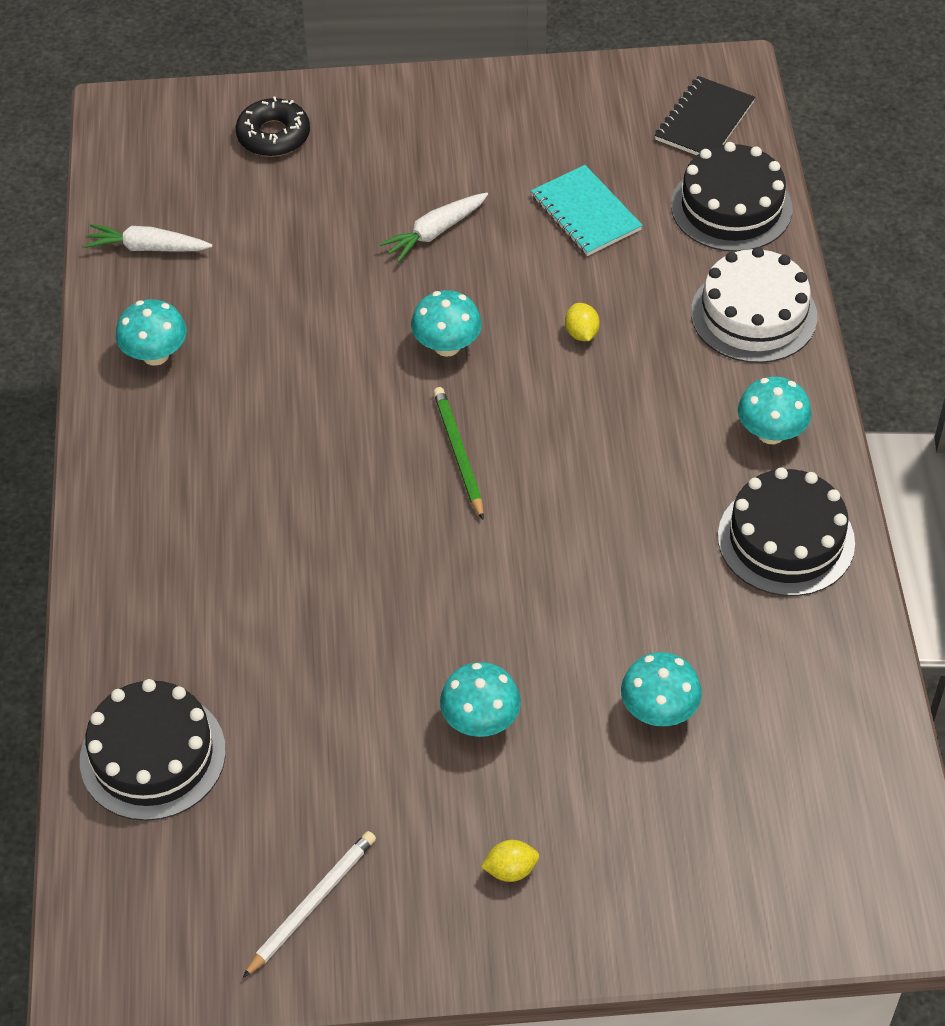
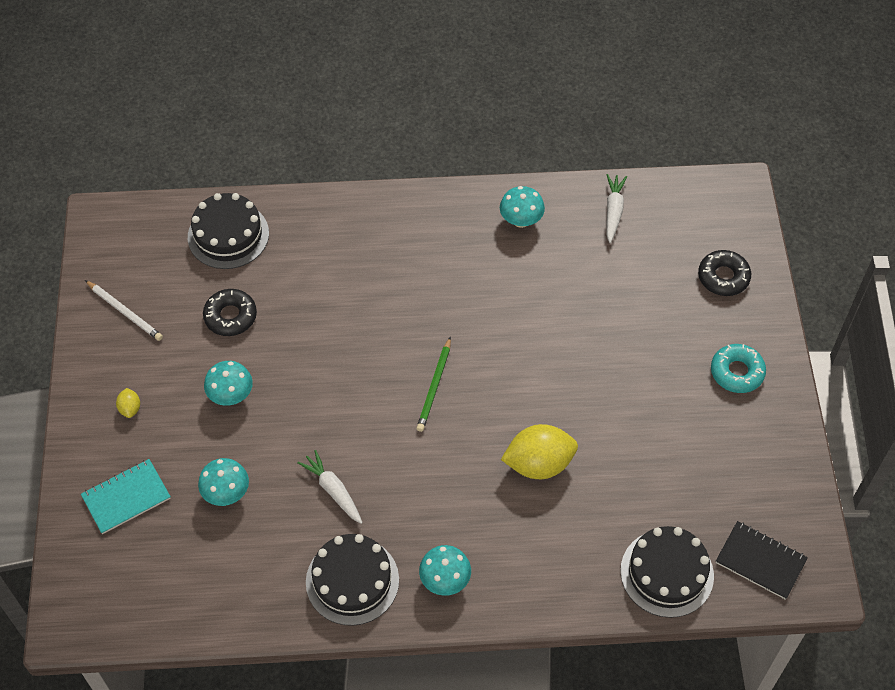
camera: 90 degrees right, 5 degrees up
white carrot [379,193,488,262] -> white carrot moved to [297,450,363,524]
turquoise mushroom [411,290,482,357] -> none
green pencil [433,387,484,520] -> green pencil turned 120 degrees clockwise [416,337,451,432]
turquoise notebook [531,165,643,256] -> turquoise notebook moved to [81,459,171,534]
yellow lemon [565,303,600,341] -> yellow lemon [501,424,578,479], size x2.23
white cake [691,247,817,363] -> none
none -> black donut [203,289,257,336]
none -> turquoise donut [711,344,766,393]

